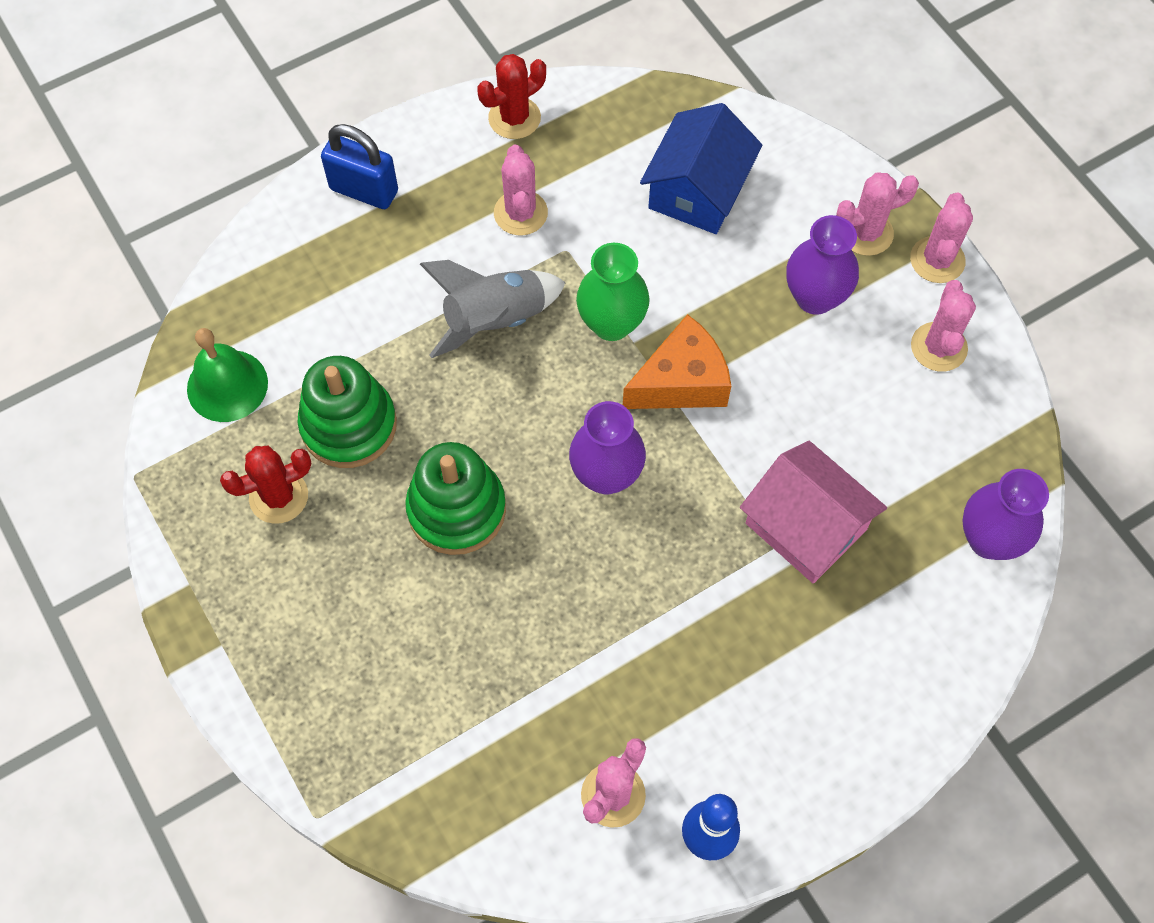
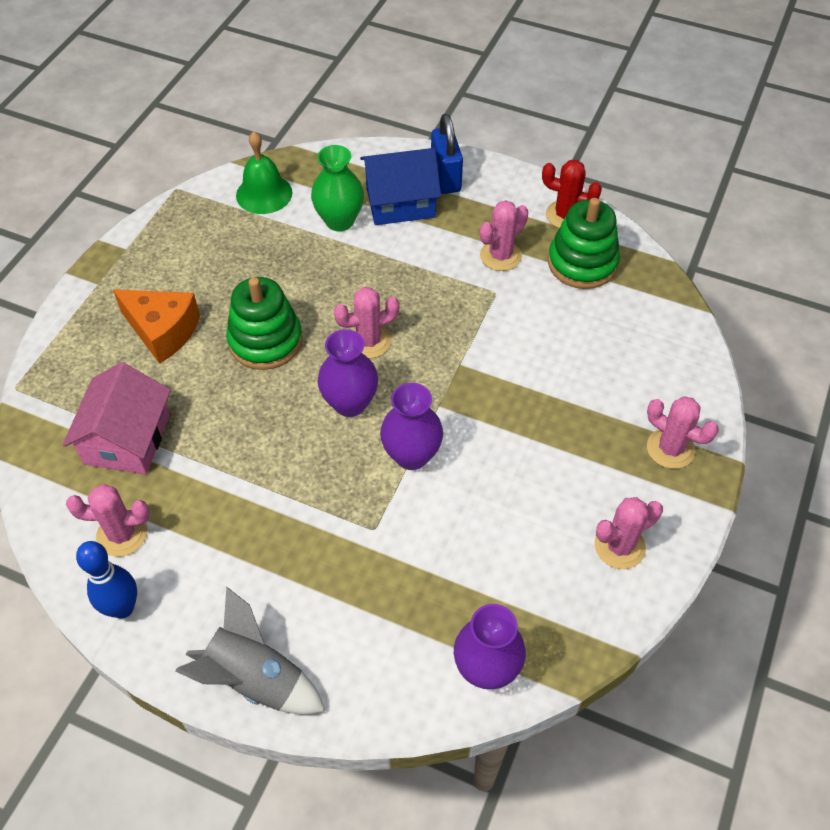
camera: 55 degrees right, 10 degrees down
red cactus [220,446,311,524] -> none
green stacking toy [297,356,397,468] -> green stacking toy moved to [548,198,620,289]
grey rocket [420,260,566,358] -> grey rocket moved to [175,587,325,715]
green vase [576,243,650,341] -> green vase moved to [311,145,364,231]
orange cheese [623,314,731,409] -> orange cheese moved to [113,290,200,364]
blue house [640,103,763,234] -> blue house moved to [360,148,441,225]
pink house [740,441,887,583] -> pink house moved to [63,362,171,474]
purple vase [786,215,859,315] -> purple vase moved to [380,383,443,470]
pink cactus [910,192,973,283] -> pink cactus moved to [334,287,400,359]

